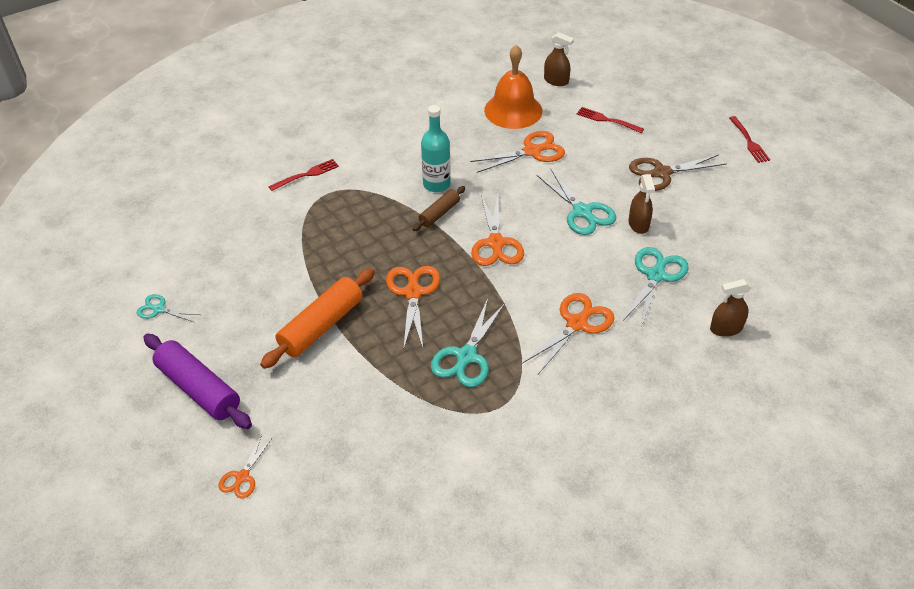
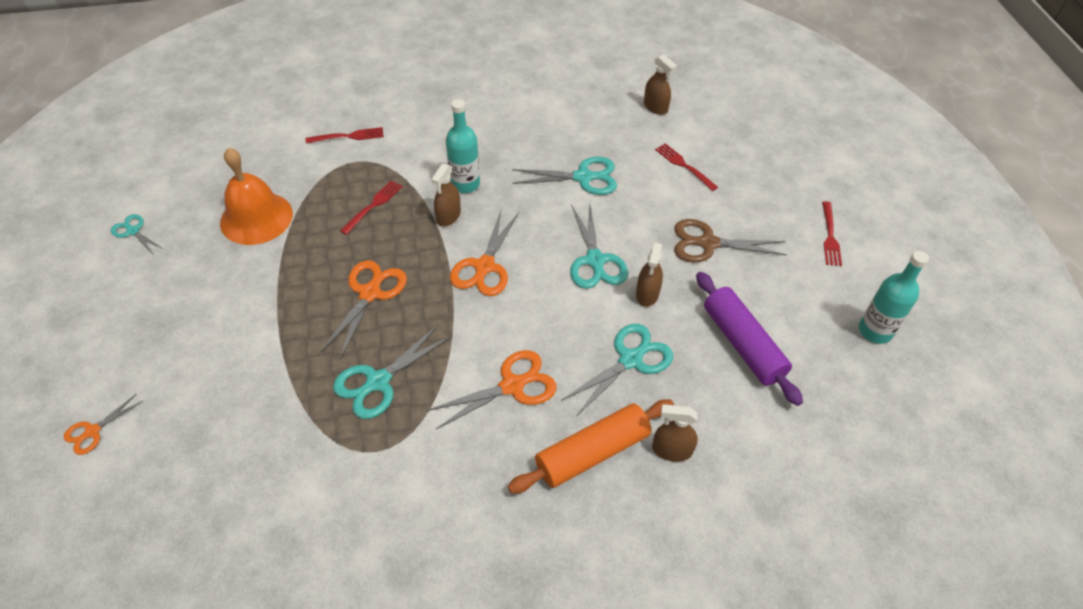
camera: 20 degrees right, 5 degrees up
purple rolling pin [143,334,252,429] -> purple rolling pin moved to [696,272,803,406]
orange rolling pin [260,268,375,369] -> orange rolling pin moved to [508,399,674,493]
brown rolling pin [412,186,466,231] -> brown spray bottle [431,164,461,226]
orange scissors [470,131,565,173] -> turquoise scissors [512,157,617,195]
orange bell [484,45,542,129] -> orange bell moved to [220,148,293,245]
none -> red fork [340,180,403,235]
none -> turquoise bottle [859,251,929,344]

